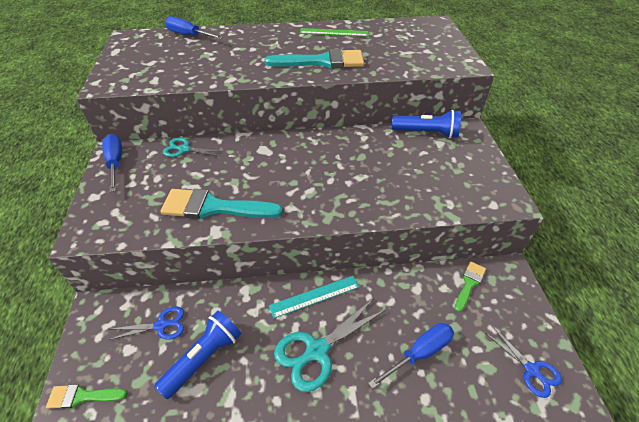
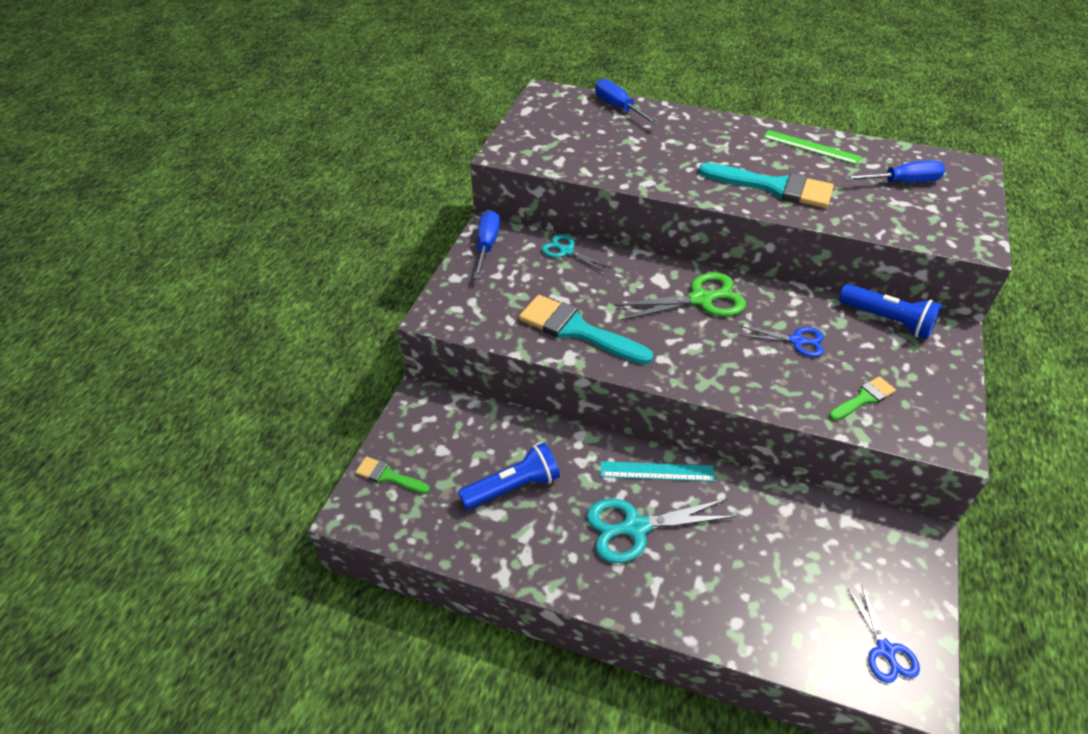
camera: 25 degrees right, 0 degrees up
blue scissors [108,306,184,340] -> blue scissors moved to [740,326,824,357]
blue screwdriver [368,323,454,389] -> blue screwdriver moved to [843,160,945,183]
green brush [455,262,486,312] -> green brush moved to [829,376,896,421]
none -> green scissors [614,272,746,321]

